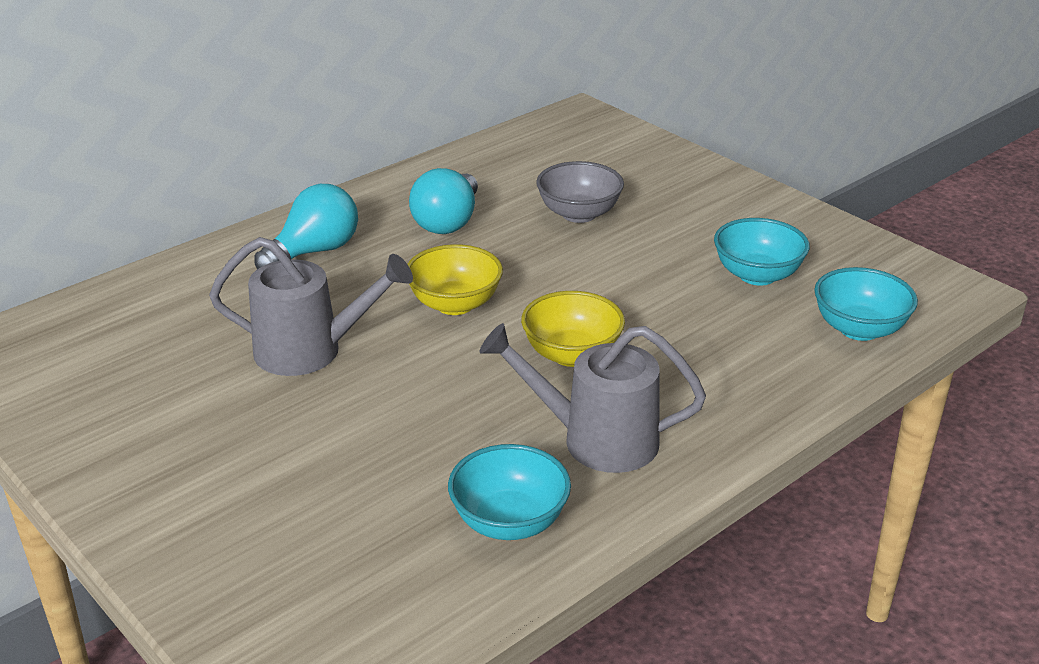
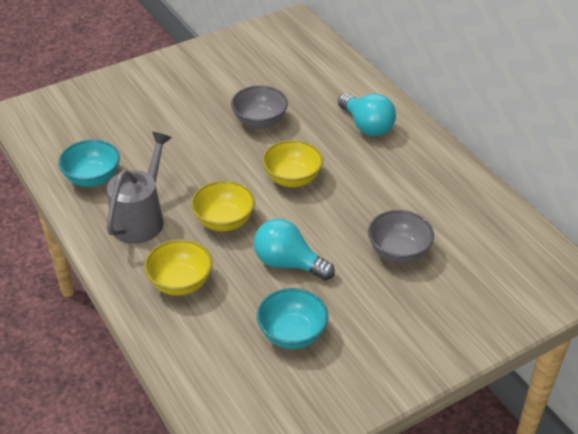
camera: 100 degrees right, 10 degrees up
grey watering can [209,237,413,376] -> grey bowl [231,85,288,129]
turquoise light bulb [409,168,478,234] -> turquoise light bulb moved to [254,219,335,280]
turquoise bowl [814,267,918,341] -> none
none -> yellow bowl [144,239,213,296]

